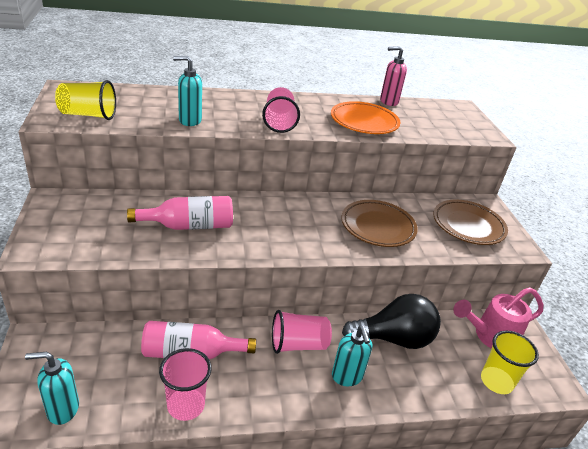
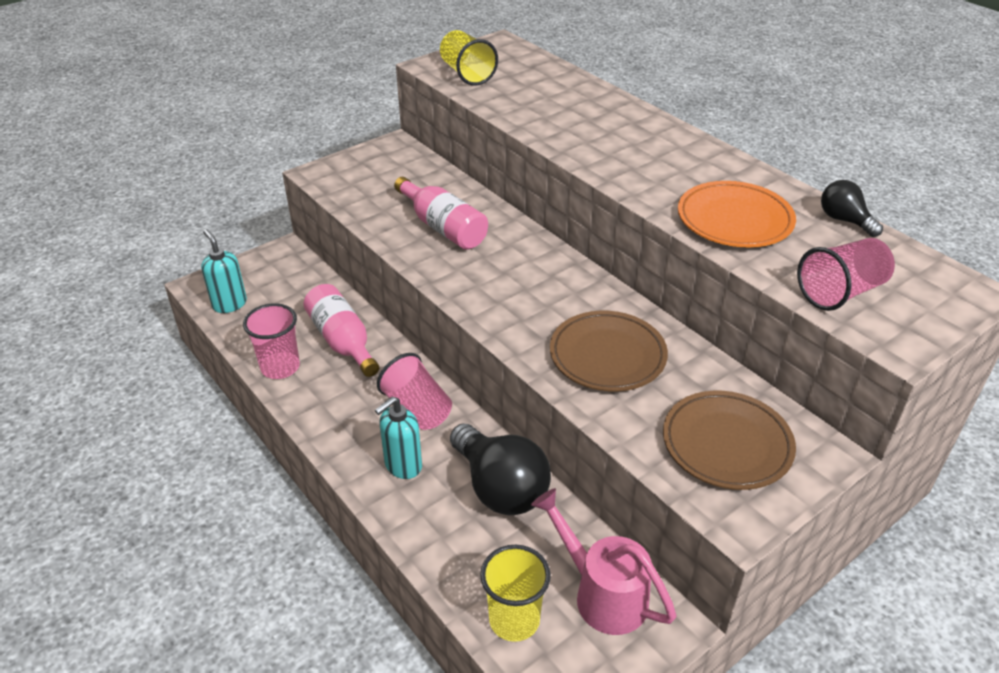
camera: 65 degrees right, 5 degrees up
turquoise soap dispenser [173,56,202,126] -> none
pink cup [262,87,300,133] -> pink cup moved to [797,238,895,311]
pink soap dispenser [380,46,407,106] -> black light bulb [821,180,883,237]

